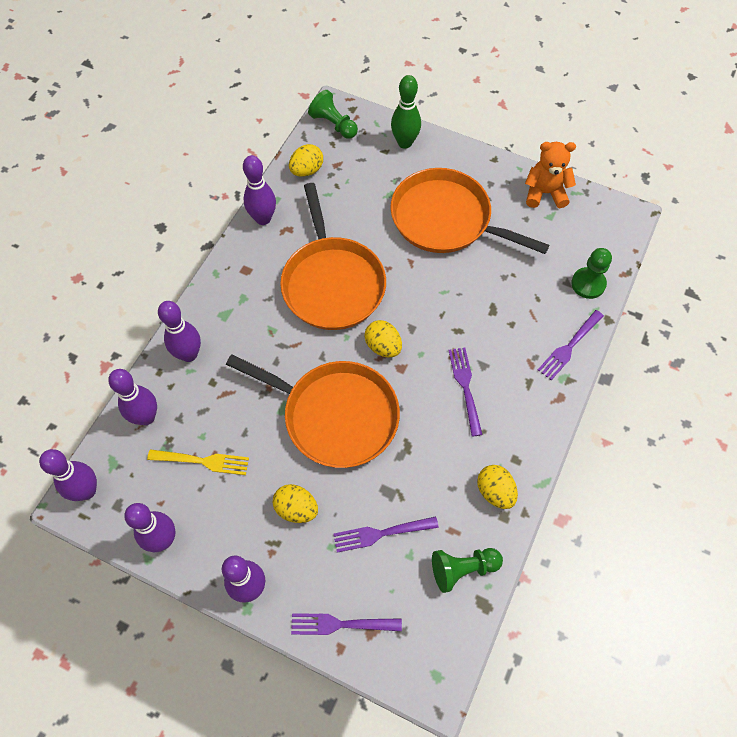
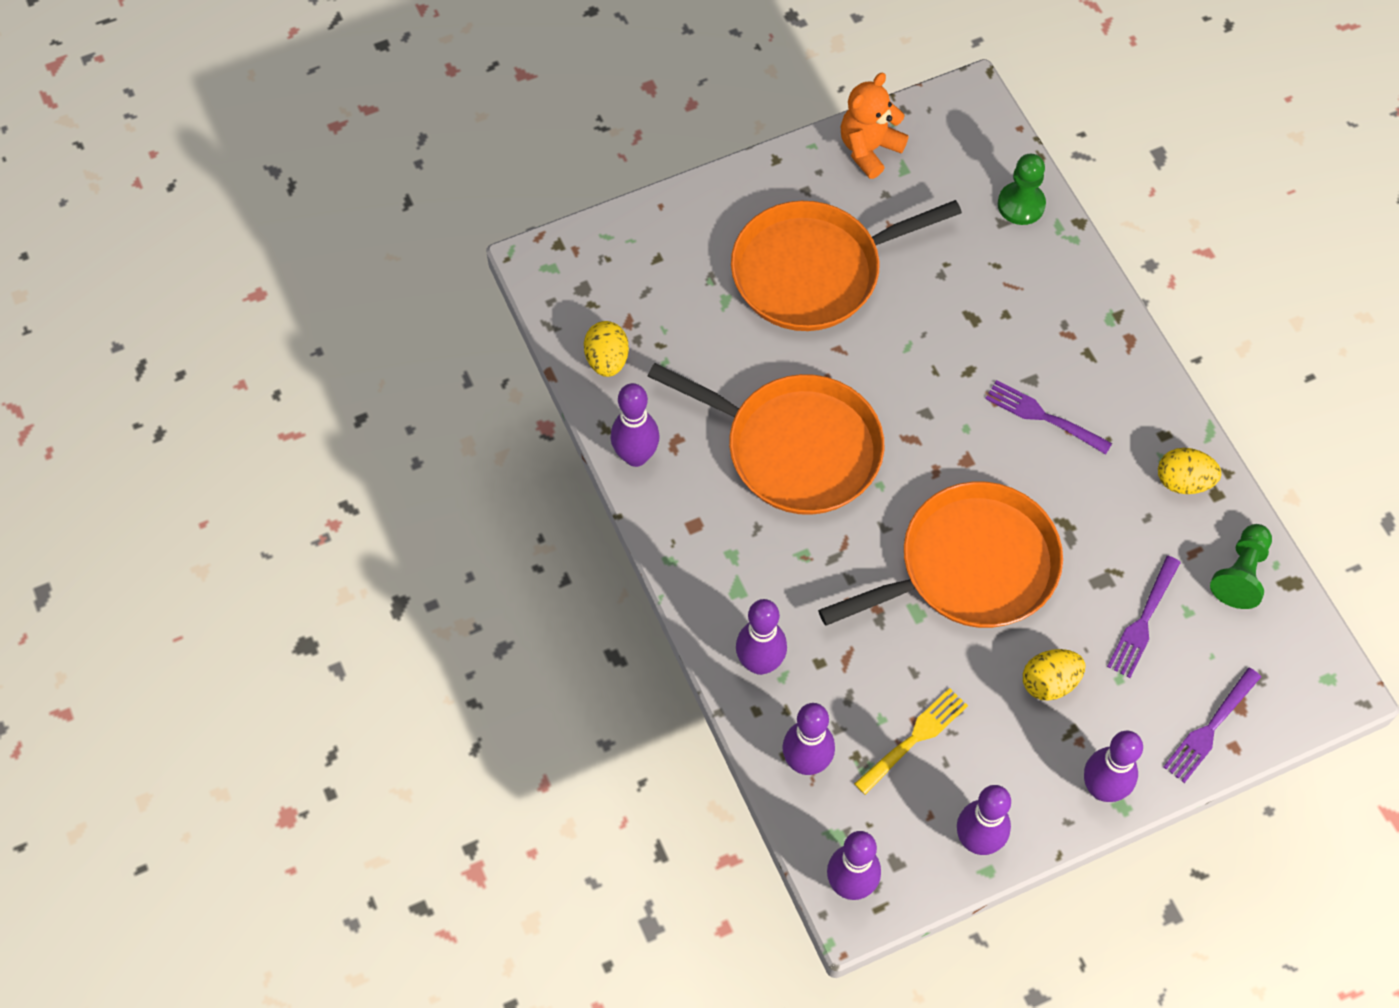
camera: 50 degrees left, 0 degrees up
green pawn [308,90,358,139] -> none
yellow egg [365,320,402,358] -> none
green bowling pin [391,75,421,149] -> none
purple fork [538,310,604,380] -> none

